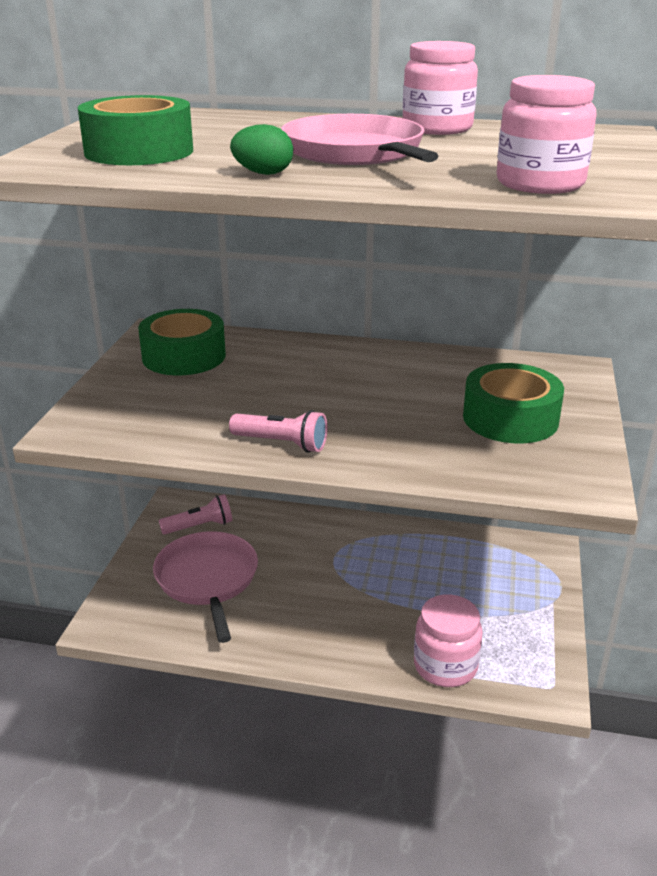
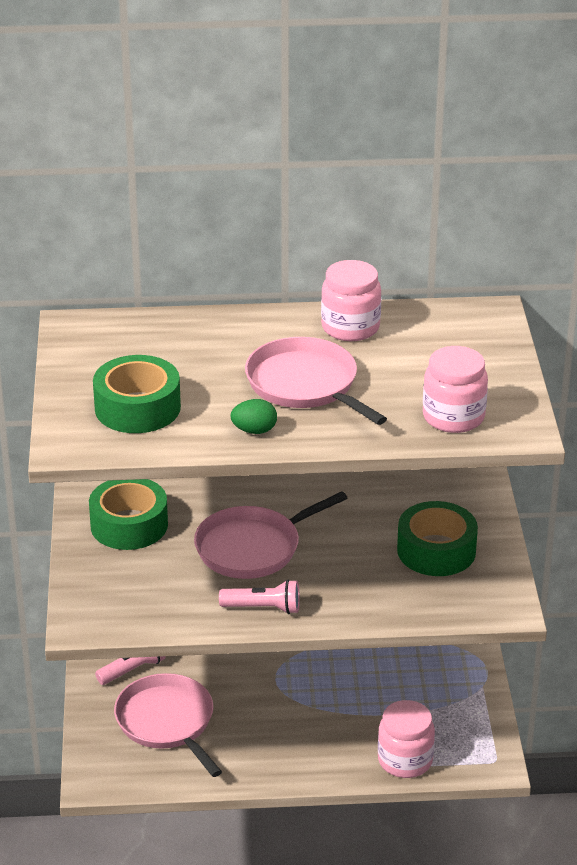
camera: 15 degrees left, 5 degrees up
none -> pink pan [194,491,348,579]

